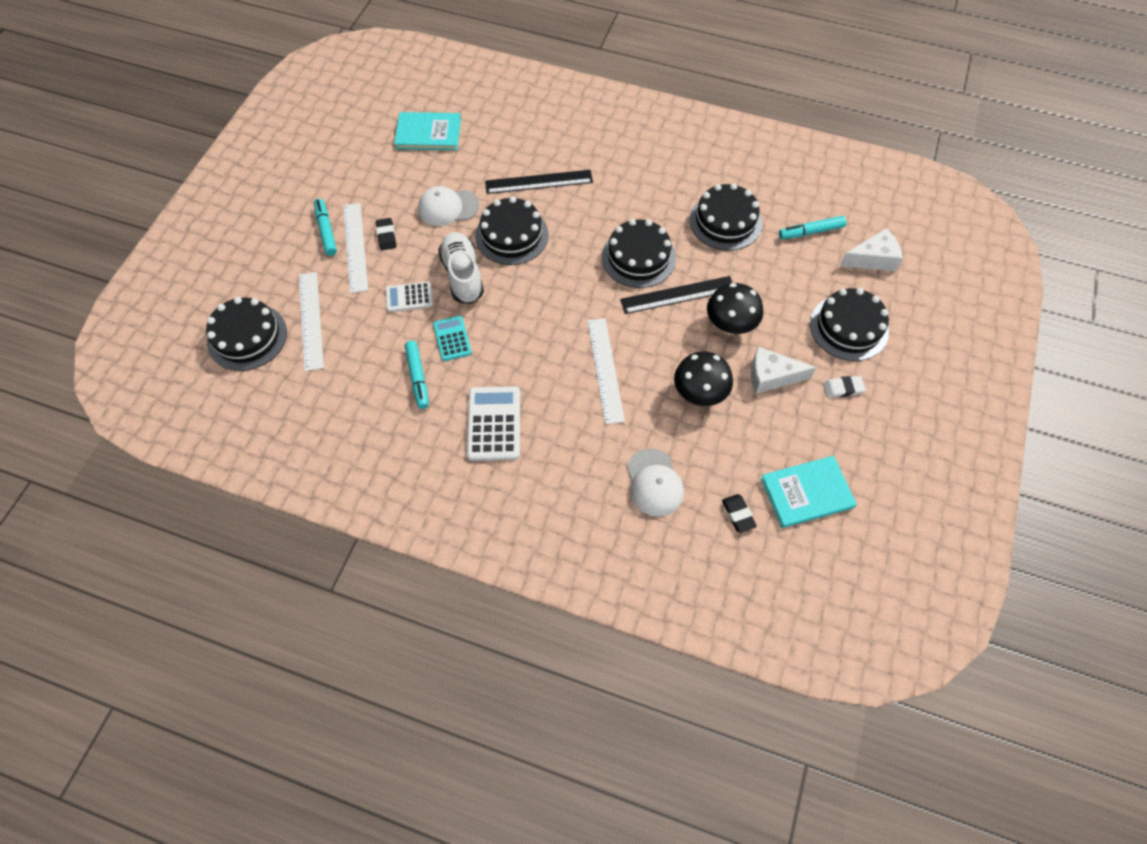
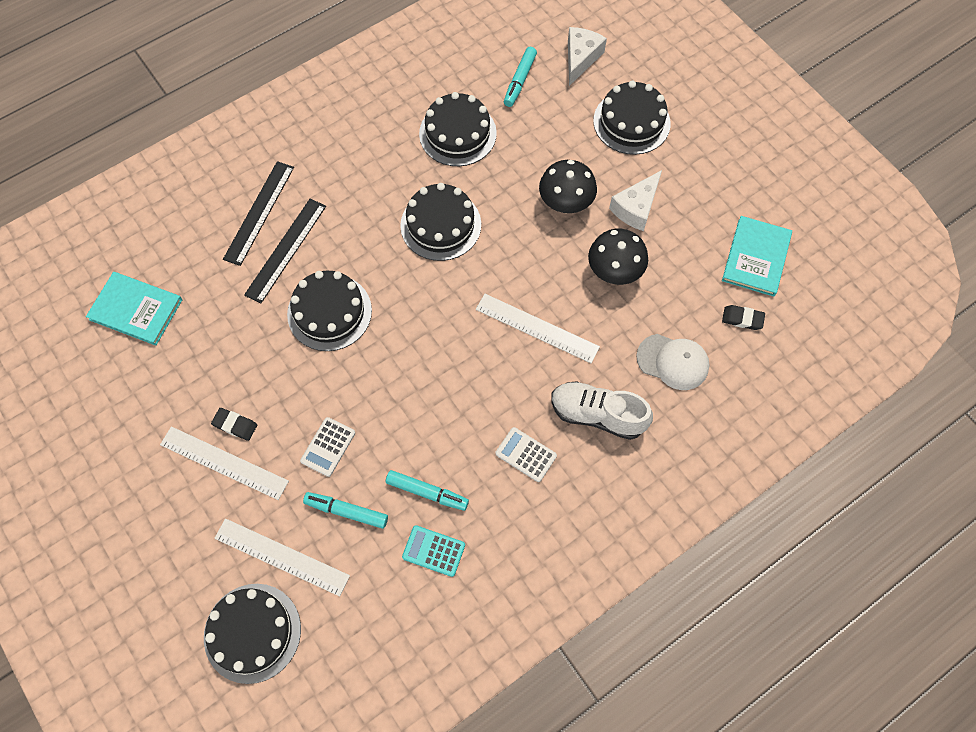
camera: 55 degrees left, 5 degrees up
turquoise marker [314,199,337,256] -> turquoise marker moved to [303,492,388,529]
turquoise book [394,112,461,150] -> turquoise book turned 75 degrees clockwise [86,272,182,346]
white cap [418,186,479,226] -> none
turquoise calculator [433,316,472,361] -> turquoise calculator moved to [402,525,465,577]
white shoe [438,232,484,304] -> white shoe moved to [551,381,653,440]
white calculator [467,386,520,461] -> white calculator [495,427,557,482], size x0.62
black ruler [620,276,733,314] -> black ruler moved to [223,161,294,266]
white eraser [823,376,866,398] -> none

